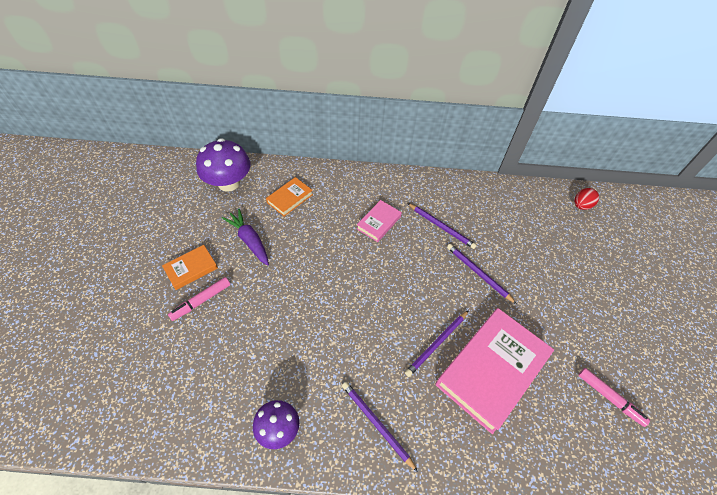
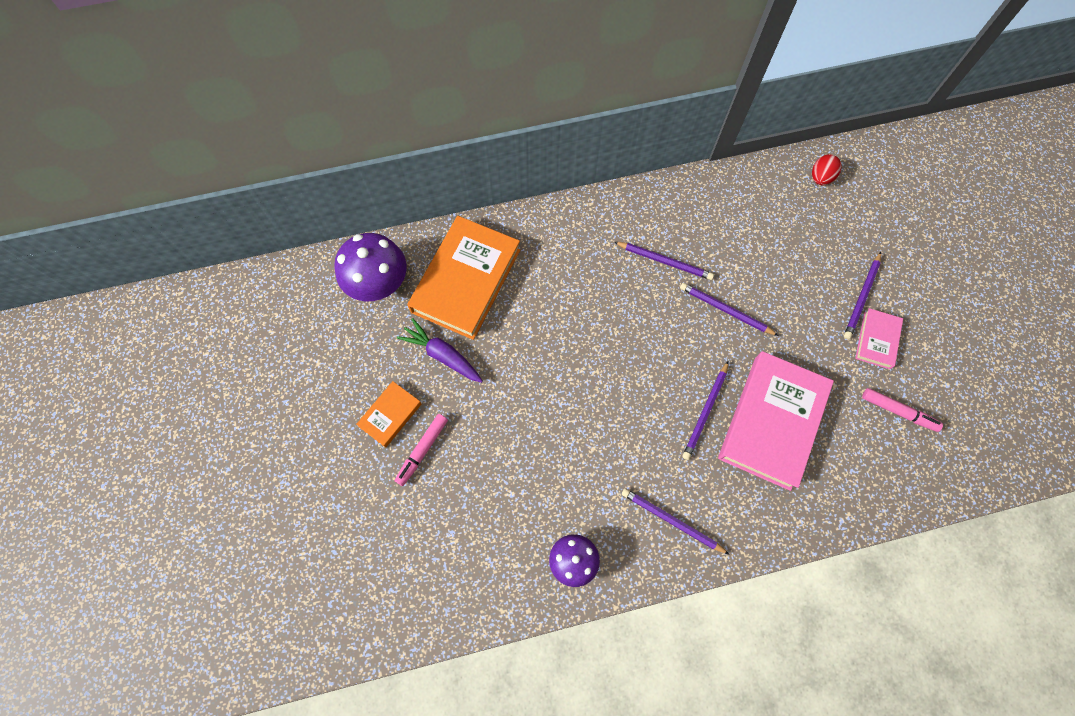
camera: 15 degrees left, 15 degrees up
orange book [266,177,313,216] -> orange book [407,216,520,340], size x2.08
pink book [357,200,402,242] -> pink book moved to [855,308,903,369]
none -> purple pencil [844,252,881,339]

